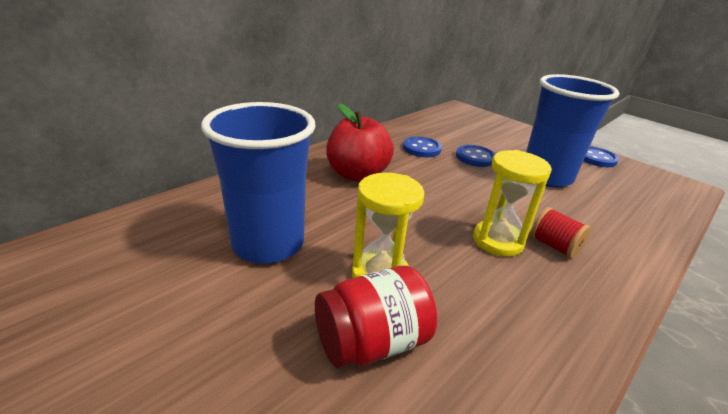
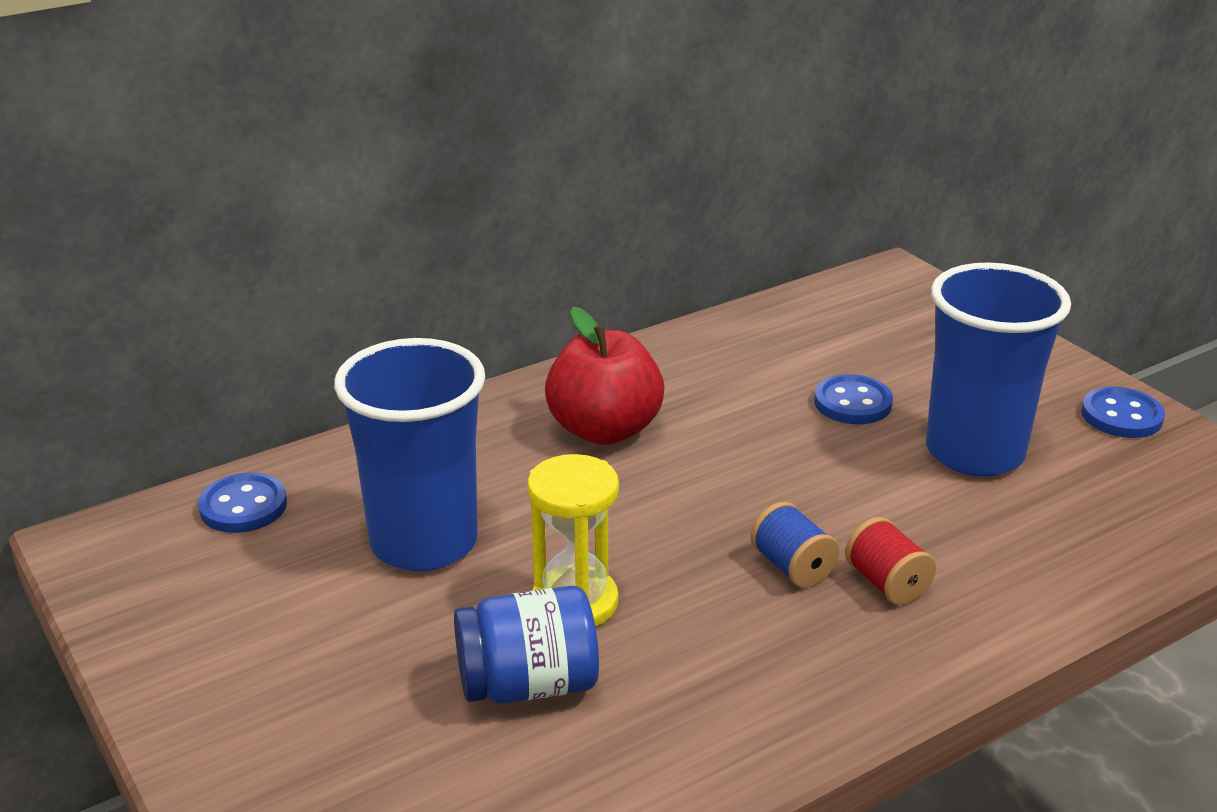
camera: 15 degrees right, 0 degrees up
red jar [315,266,437,368] -> blue jar [454,586,599,704]
blue button [403,136,442,157] -> blue button moved to [198,472,287,533]
yellow hourglass [473,150,552,257] -> blue spool [751,502,839,588]

